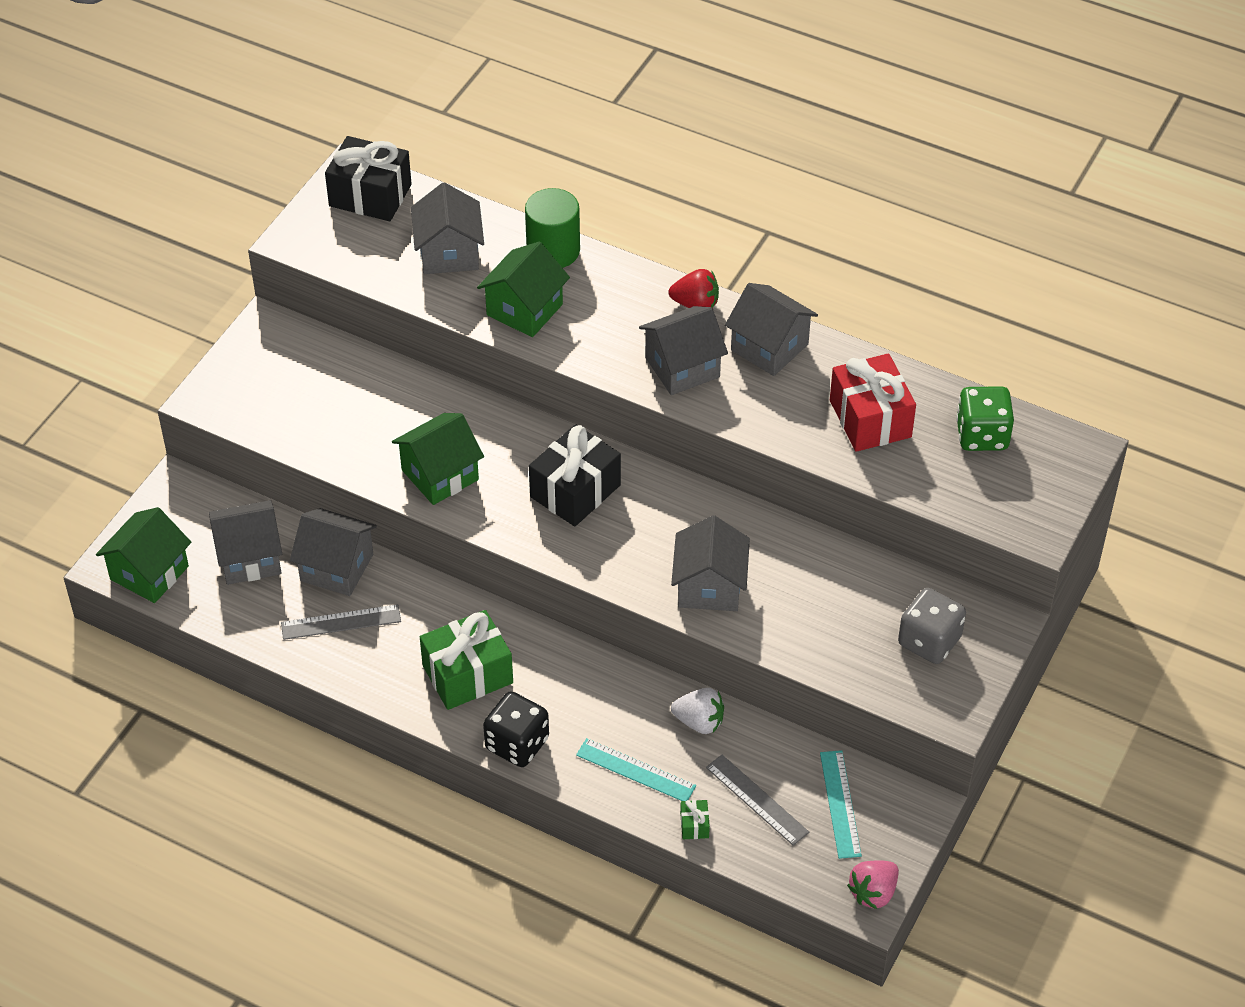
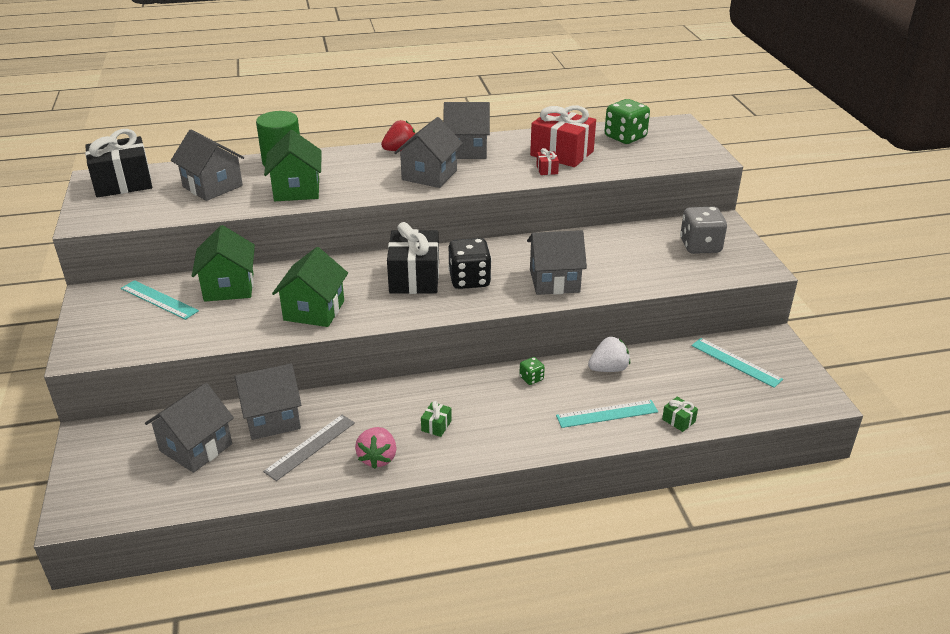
camera: 40 degrees left, 15 degrees down
green house [96,507,191,603] -> green house moved to [192,225,255,302]
green gift [420,610,513,710] -> green gift [421,401,452,437], size x0.41
black dice [483,691,549,767] -> black dice moved to [448,238,492,289]
grey house [671,515,750,611] -> grey house turned 60 degrees counterclockwise [527,230,587,295]
grey ruler [706,755,809,846] -> none
pink strawberry [847,860,899,909] -> pink strawberry moved to [355,427,397,469]
none -> turquoise ruler [121,280,199,320]
none -> green dice [519,357,545,385]
none -> red gift [536,148,559,175]

